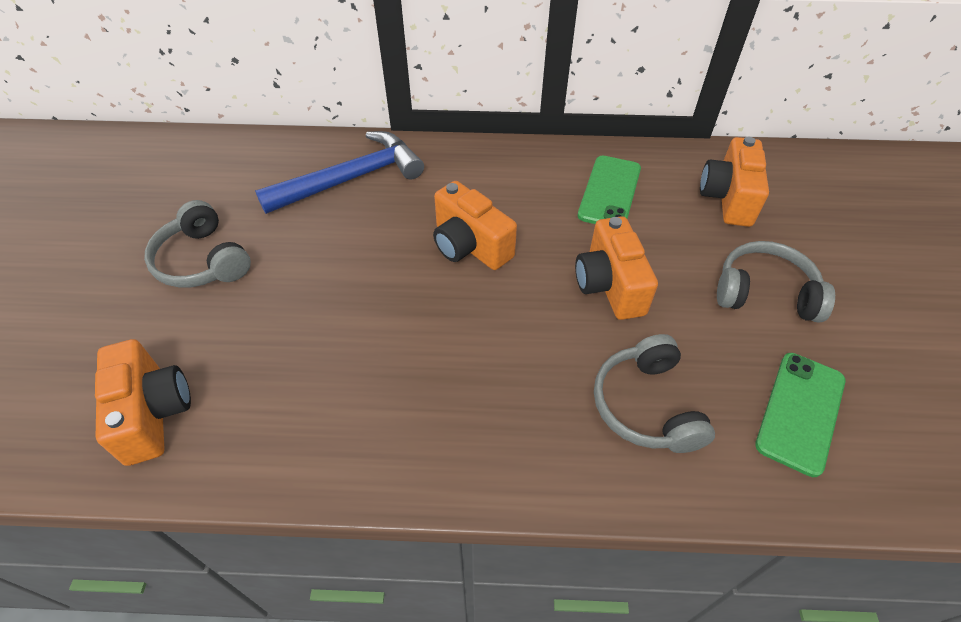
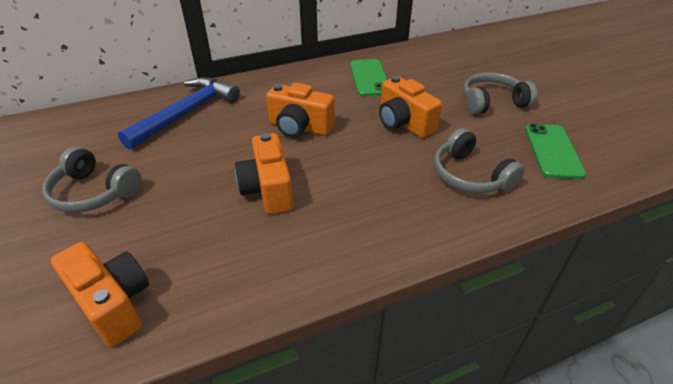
camera: 25 degrees left, 10 degrees down
orange camera [700,137,769,227] -> orange camera moved to [235,133,293,214]

